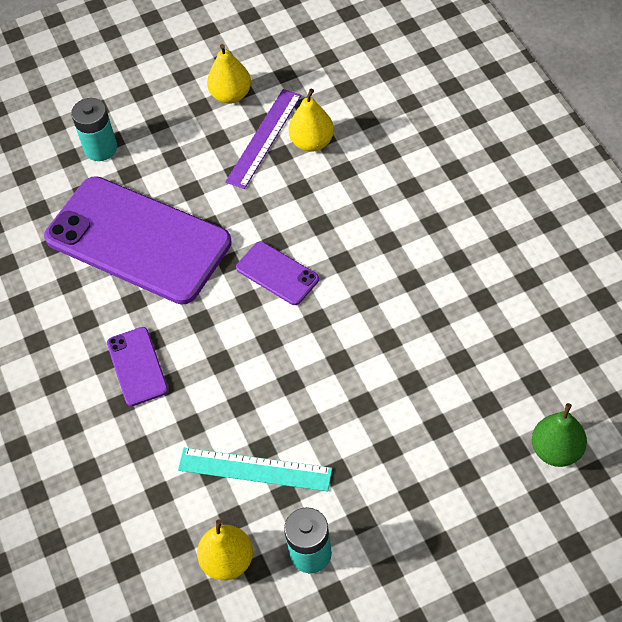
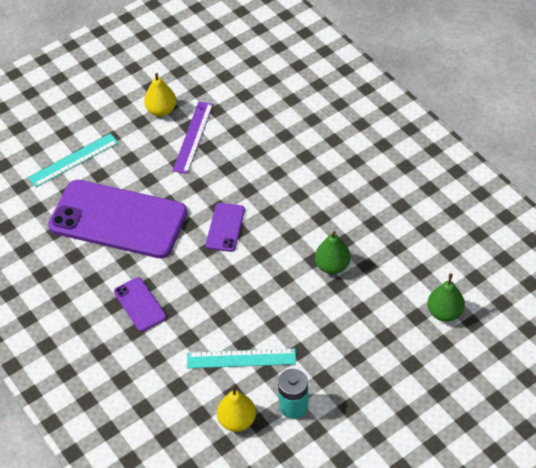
camera: 15 degrees left, 5 degrees down
turquoise battery [71,98,117,161] -> turquoise ruler [28,133,118,187]
purple phone [236,241,319,305] -> purple phone turned 75 degrees clockwise [206,203,245,252]
yellow pear [289,89,334,152] -> none
none -> green pear [315,231,351,274]

